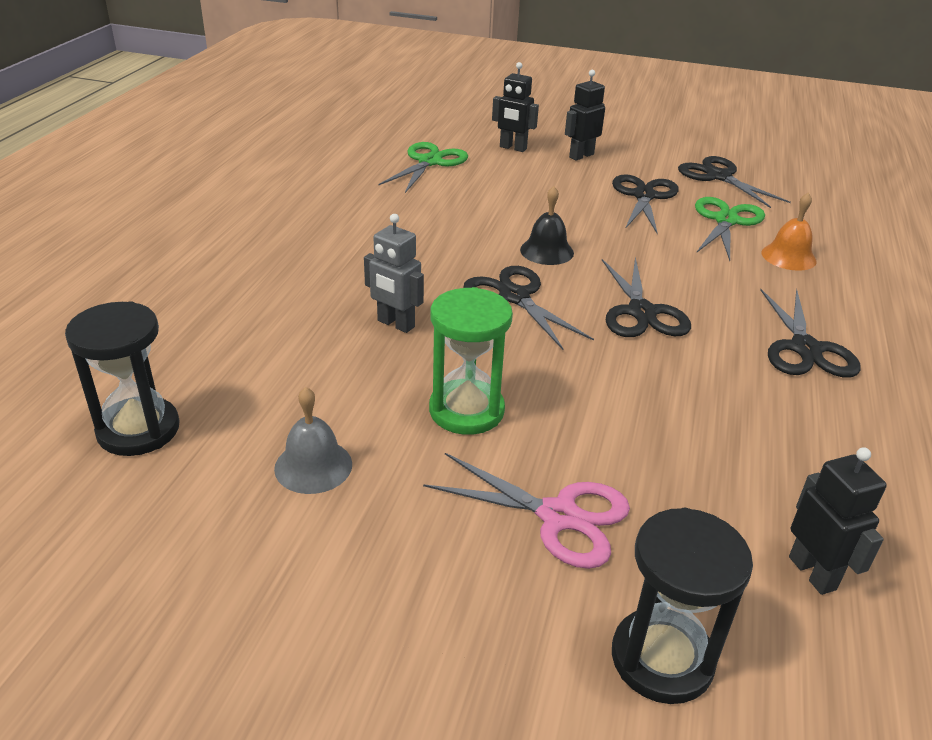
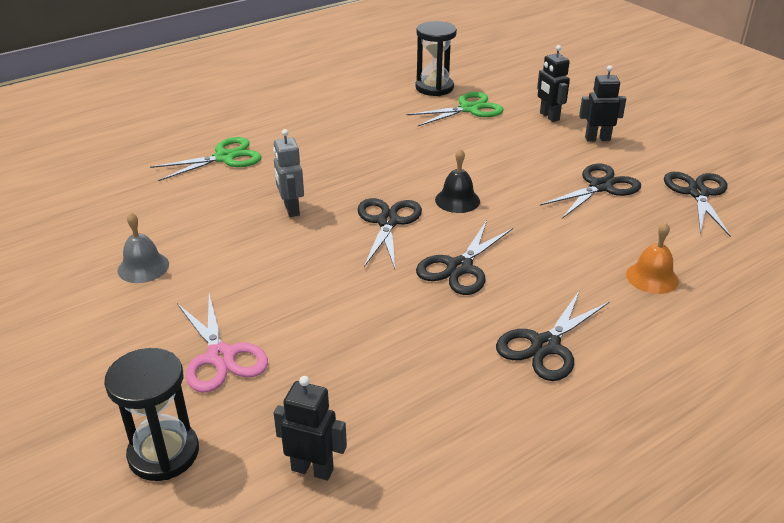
camera: 40 degrees right, 0 degrees up
black hourglass [65,301,180,456] -> black hourglass moved to [415,21,457,96]
green hourglass [429,287,513,435] -> none
green scissors [695,197,765,261] -> green scissors moved to [150,137,262,181]
black robot [789,447,887,595] -> black robot turned 90 degrees counterclockwise [274,376,347,480]

